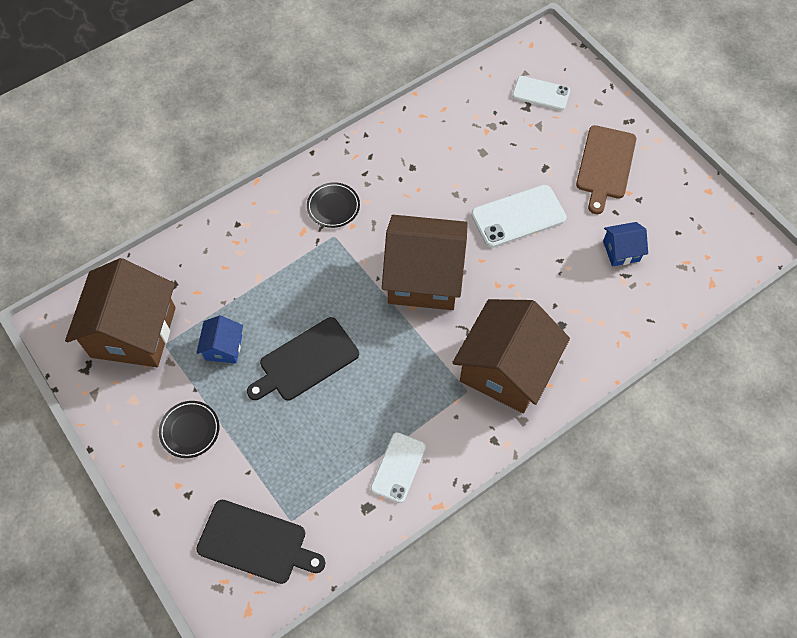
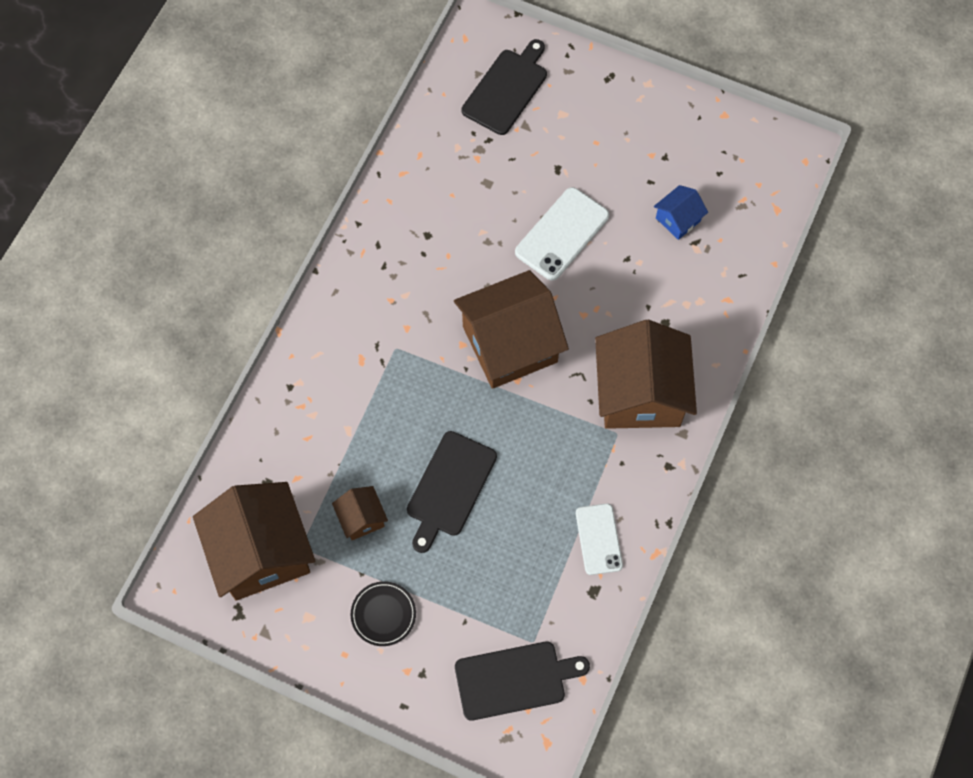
camera: 30 degrees left, 5 degrees up
blue house [196,315,243,364] -> brown house [332,486,388,540]
black plate [307,182,360,228] -> none
white phone [512,76,570,110] -> black cutting board [462,39,547,135]
brown cutting board [576,125,636,214] -> none

